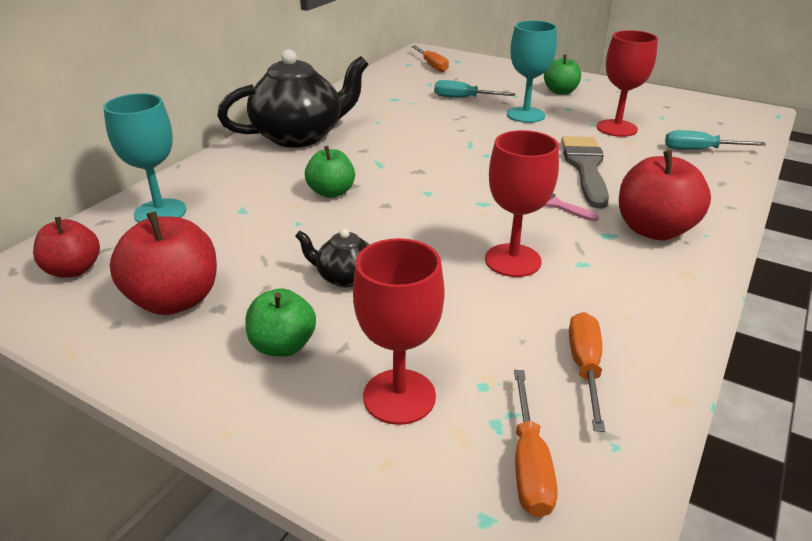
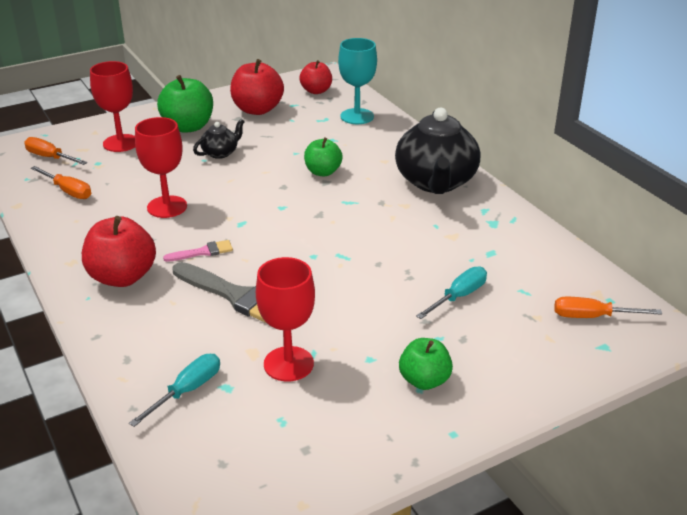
camera: 120 degrees right, 0 degrees up
green apple [246,288,316,357] -> green apple [157,75,213,133], size x1.56
turquoise goblet [507,21,557,123] -> none

